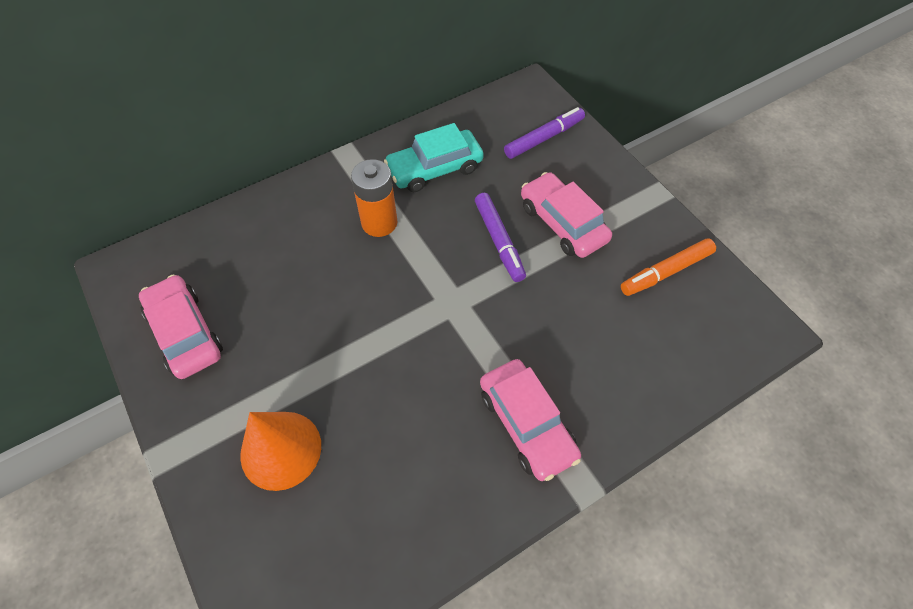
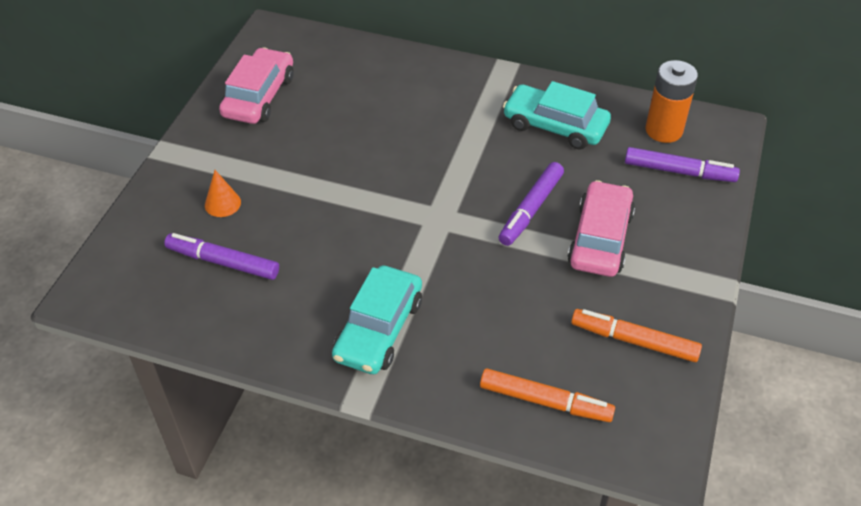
camera: 50 degrees right, 10 degrees down
orange cone [240,412,321,491] -> orange cone [205,170,241,217], size x0.50
orange battery [351,159,398,237] -> orange battery moved to [645,60,698,143]
pink car [480,359,581,481] -> turquoise car [332,265,422,374]
none -> purple marker [164,233,279,280]
none -> orange marker [480,368,615,422]

